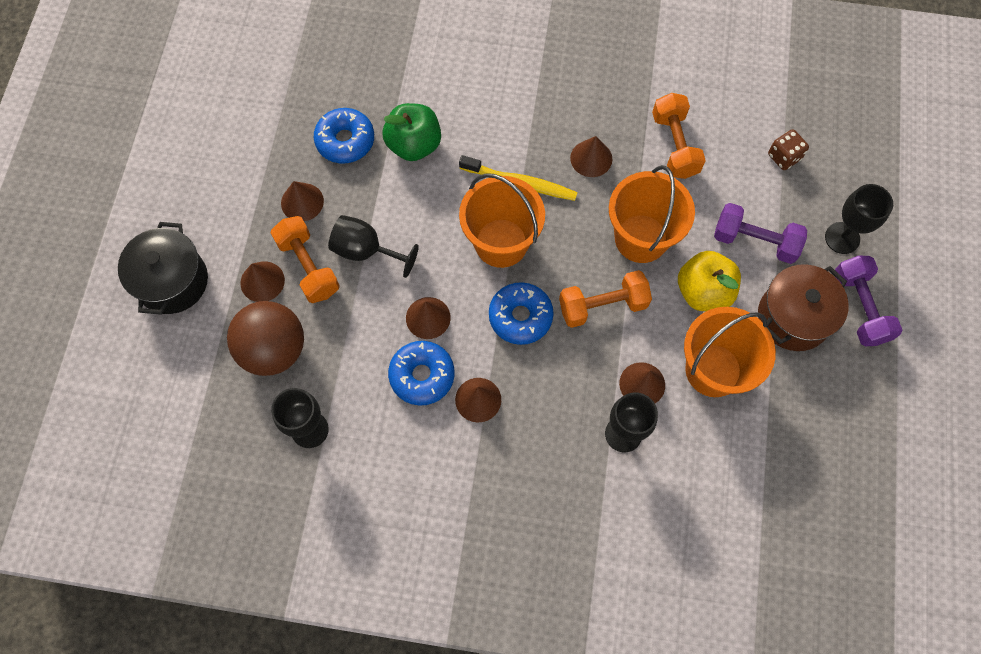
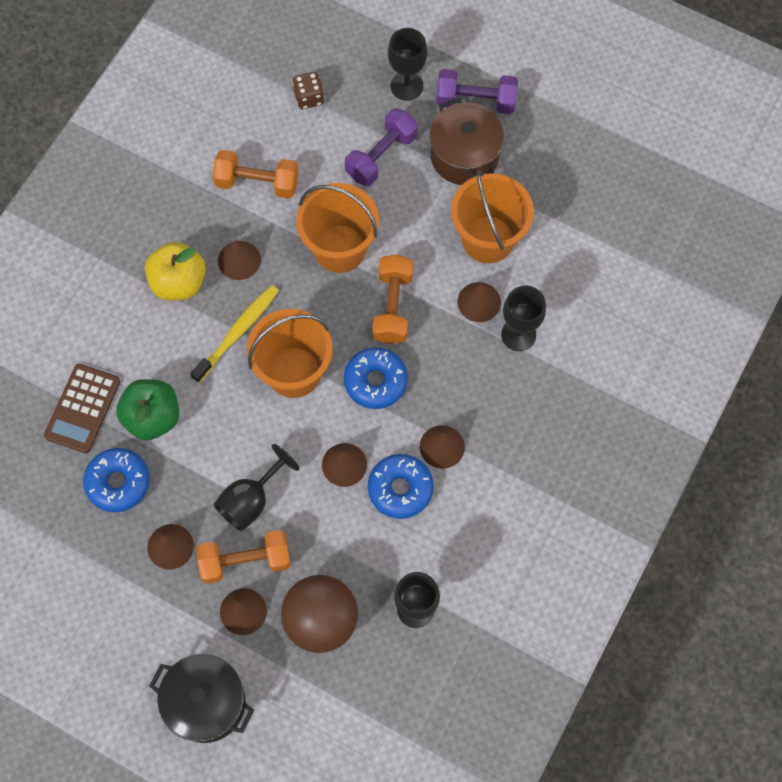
camera: 70 degrees left, 0 degrees up
yellow apple [678,251,741,311] -> yellow apple moved to [145,242,206,300]
none -> brown calculator [44,364,120,453]

